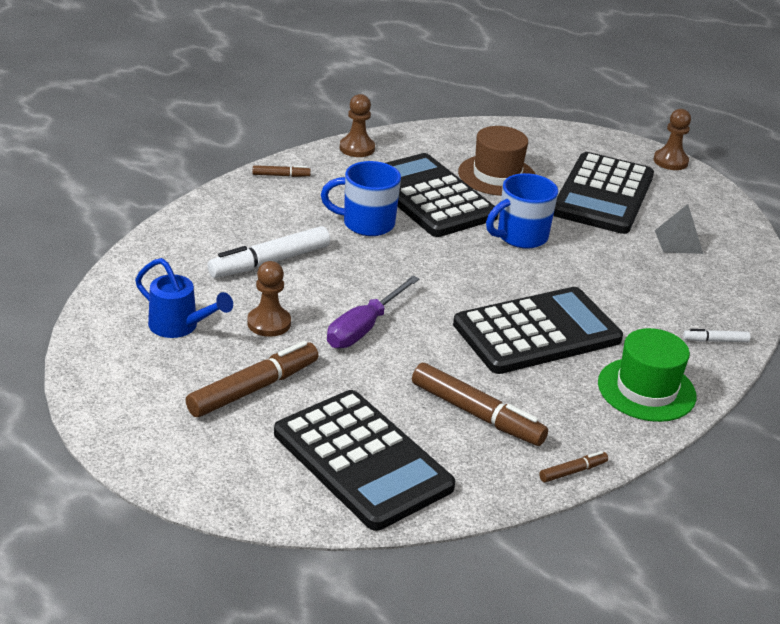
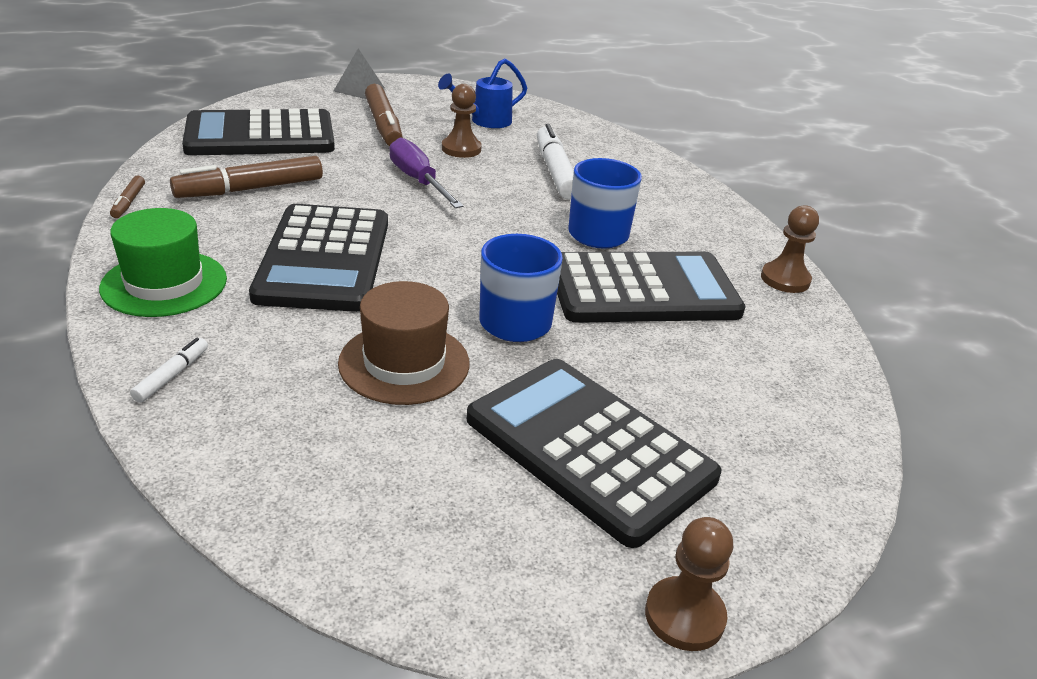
camera: 115 degrees right, 0 degrees up
brown marker [253,165,311,177] -> none
brown hat [458,126,535,196] -> brown hat moved to [338,281,470,405]
grey pyramid [655,204,703,254] -> grey pyramid moved to [334,49,385,99]

